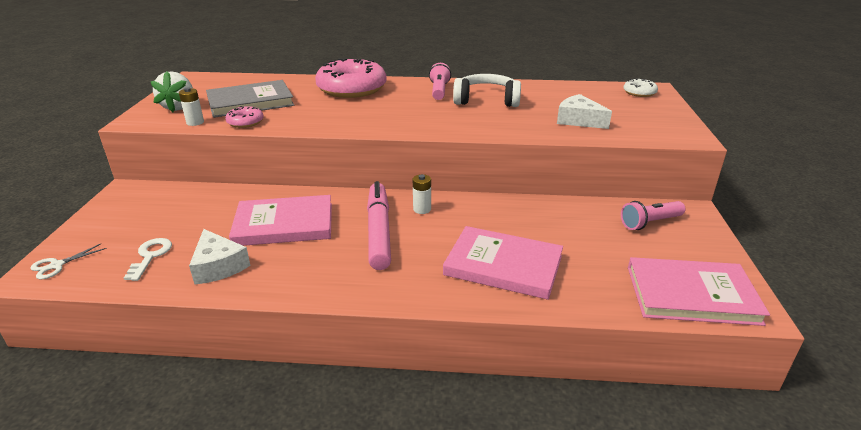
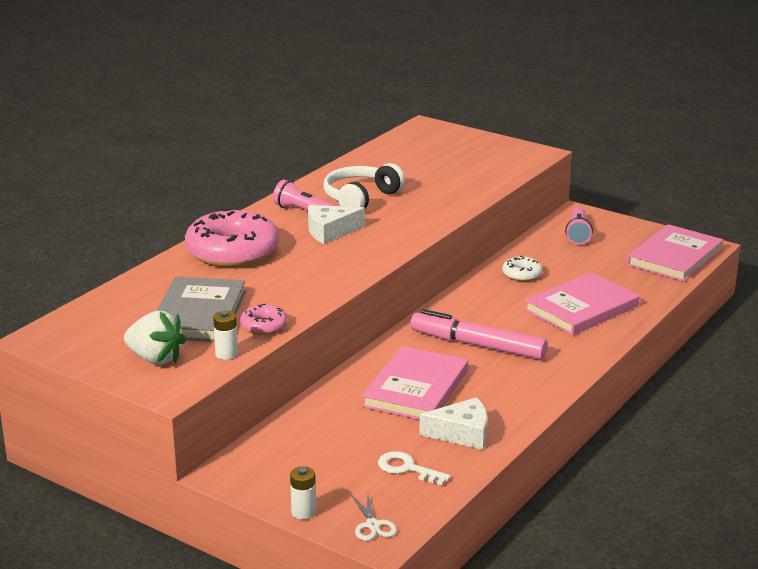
camera: 60 degrees left, 5 degrees down
white battery [413,174,431,214] -> white battery moved to [290,466,316,520]
white cheese [557,94,612,129] -> white cheese moved to [308,205,365,244]
white donut [624,78,658,97] -> white donut moved to [502,256,543,282]

